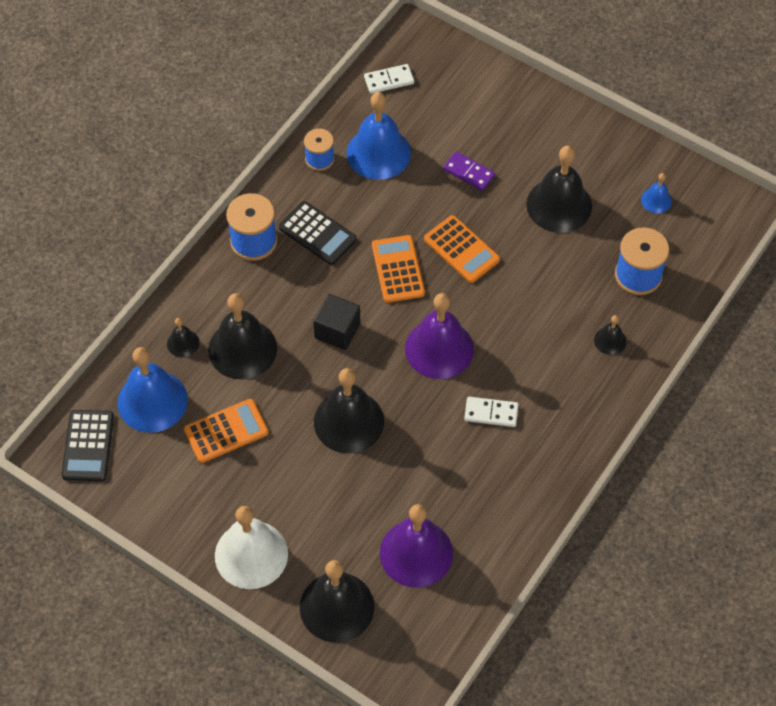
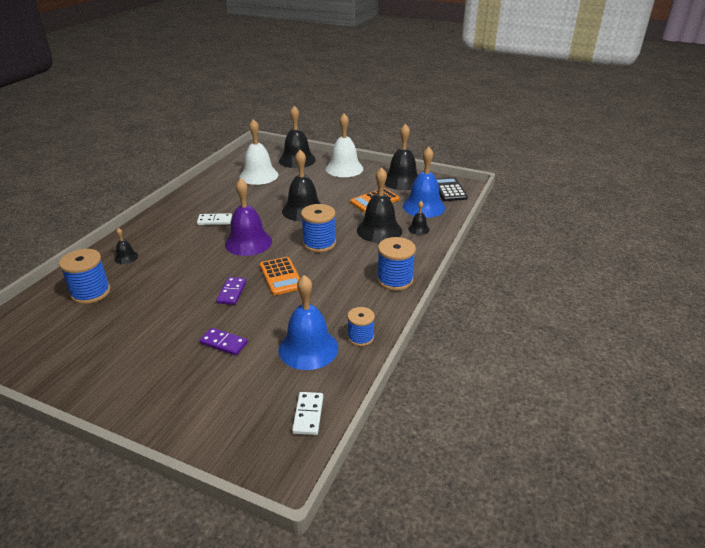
camera: 170 degrees right, 25 degrees down
black calculator [279,201,357,265] -> none
black cube [313,294,360,350] -> blue spool [301,204,336,252]
white domino [364,64,414,94] -> white domino turned 60 degrees counterclockwise [292,392,323,435]
purple bell [380,504,453,588] -> white bell [240,119,278,185]
orange calculator [424,215,500,283] -> purple domino [216,277,246,305]
black bell [526,146,592,233] -> black bell moved to [385,124,418,190]
blue bell [641,173,672,213] -> none

